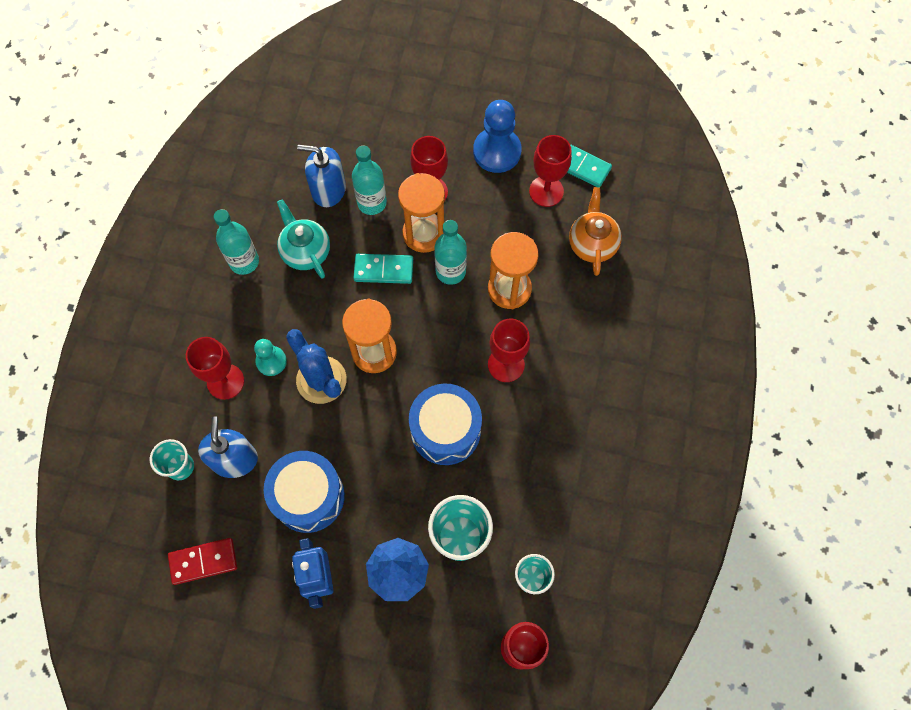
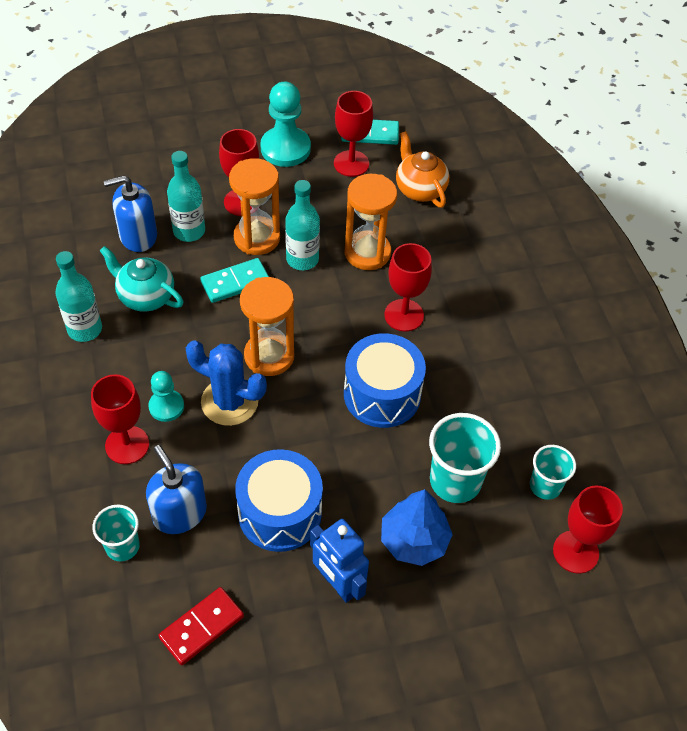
camera: 30 degrees left, 15 degrees down
blue pawn [473,100,522,173] -> turquoise pawn [261,82,311,167]

